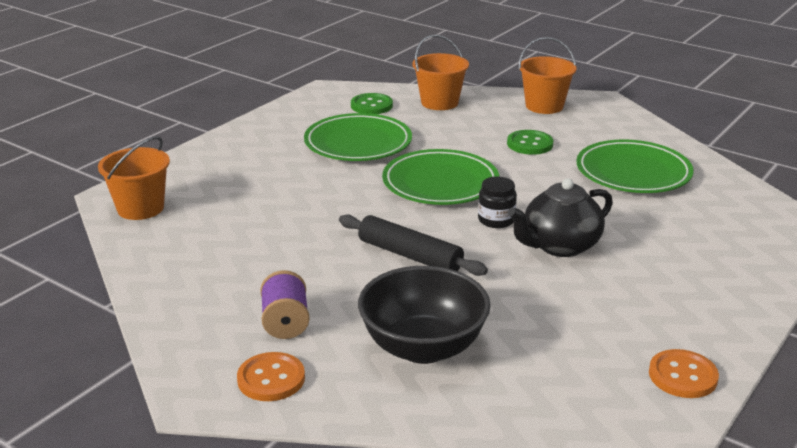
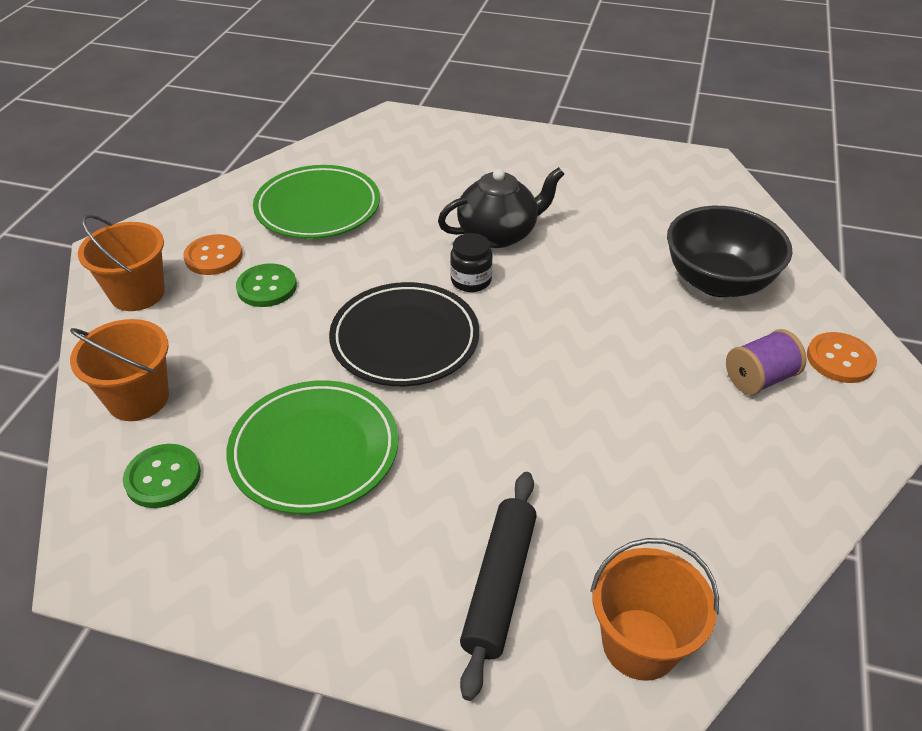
camera: 110 degrees left, 15 degrees up
black rolling pin [339,214,488,276] -> black rolling pin moved to [460,472,537,701]
green plate [382,149,499,205] -> black plate [329,282,479,386]
black teapot [508,178,613,257] -> black teapot turned 60 degrees counterclockwise [438,167,564,248]
orange button [649,349,719,398] -> orange button moved to [183,234,243,275]

